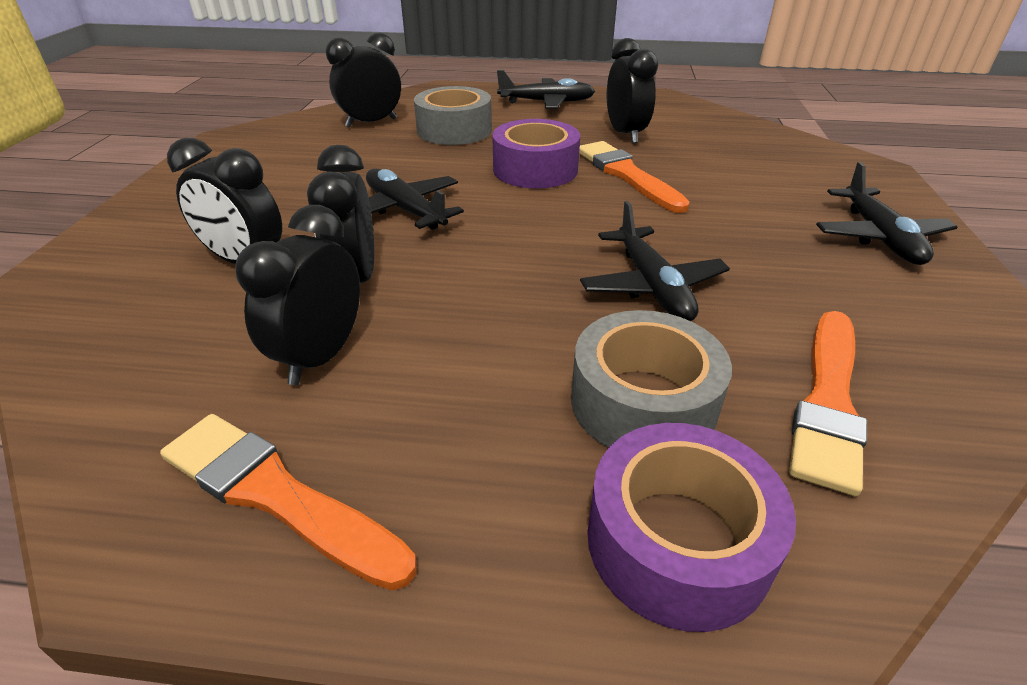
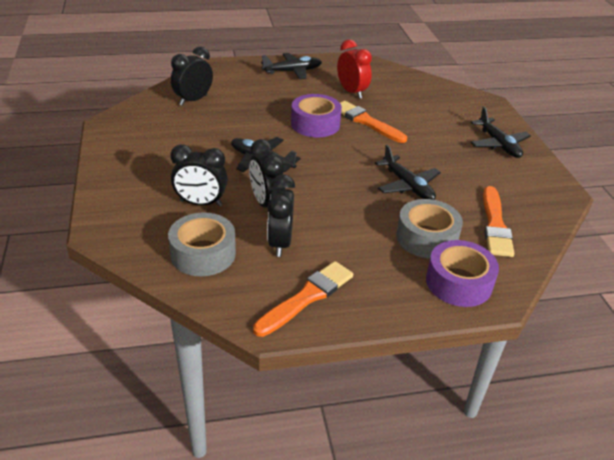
camera: 20 degrees left, 0 degrees up
orange brush [160,414,416,590] -> orange brush turned 120 degrees clockwise [253,261,353,337]
grey tape [414,86,492,145] -> grey tape moved to [168,213,236,276]
black clock [607,38,658,143] -> red clock [337,39,372,99]

